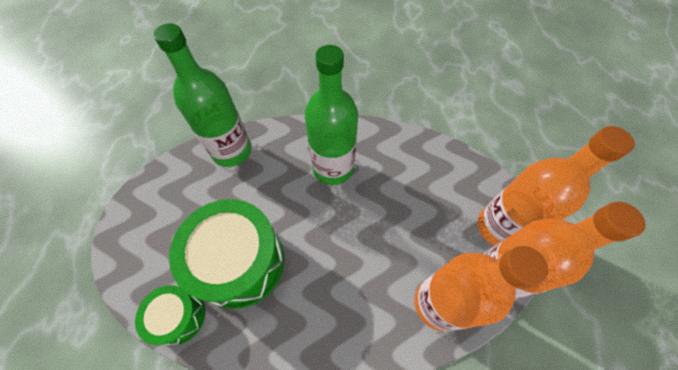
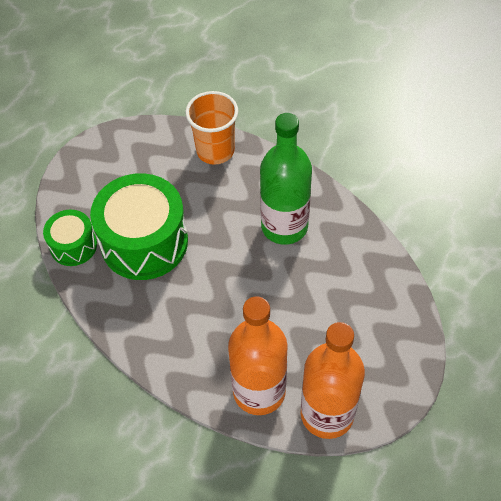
camera: 45 degrees right, 5 degrees down
green bottle [153,23,251,167] -> orange cup [185,91,238,165]
orange bottle [477,126,635,246] -> none

